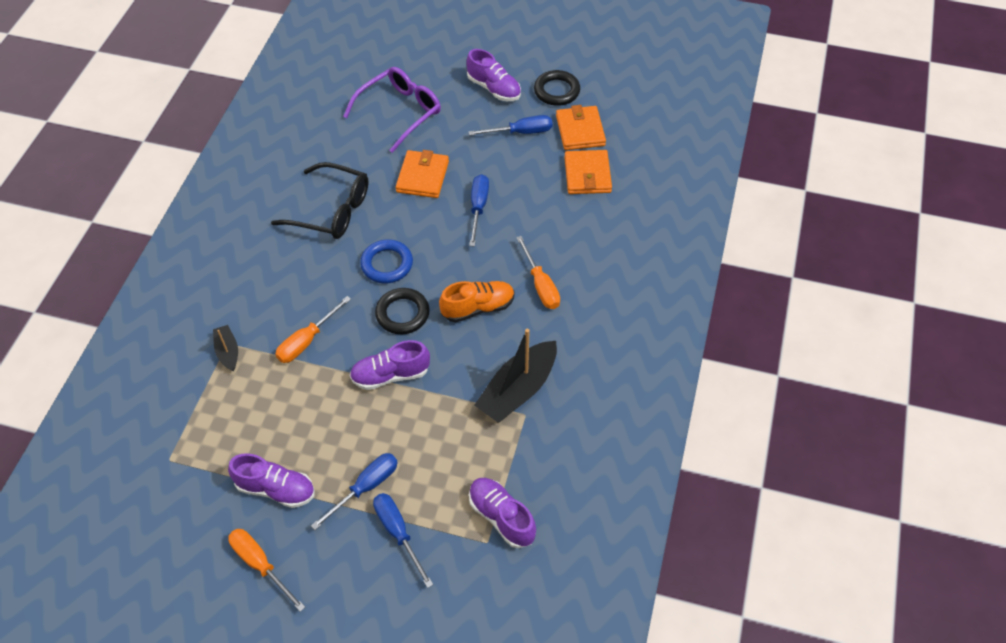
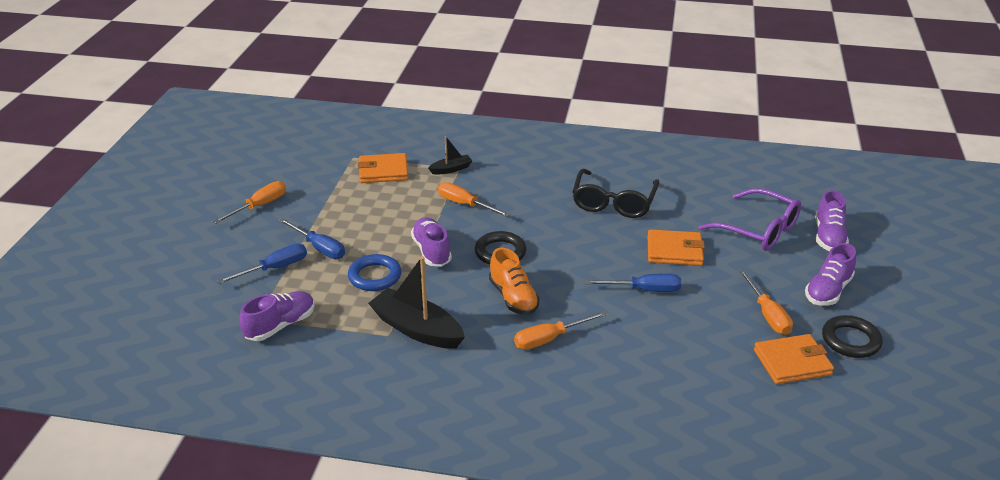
camera: 85 degrees right, 20 degrees down
purple shoe [228,453,315,508] -> purple shoe moved to [815,190,849,251]
blue ring [360,239,413,283] -> blue ring moved to [348,254,401,291]
blue screwdriver [469,115,552,136] -> orange screwdriver [739,270,793,335]
orange wallet [564,150,612,194] -> orange wallet moved to [358,153,408,183]

